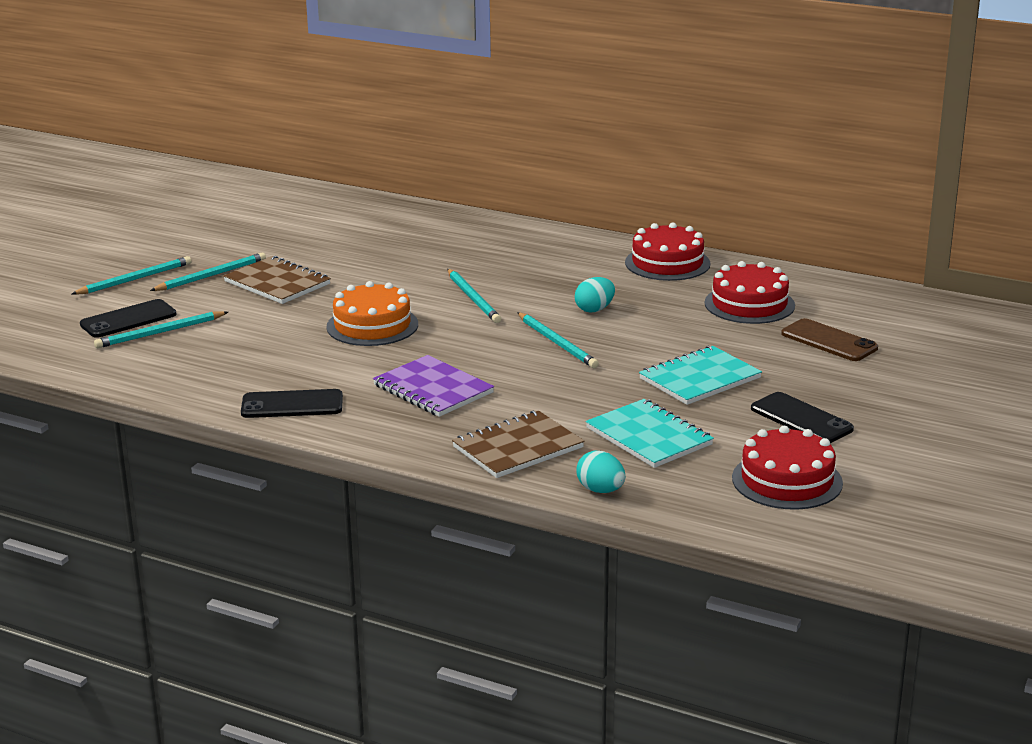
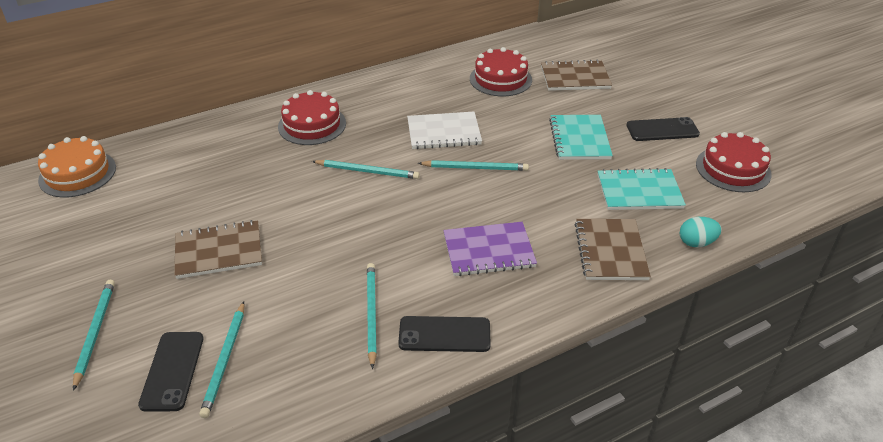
camera: 55 degrees left, 15 degrees up
turquoise pencil [150,253,266,291] -> turquoise pencil moved to [367,263,377,369]
black phone [241,389,343,418] -> black phone turned 60 degrees clockwise [398,316,491,352]
orange cake [326,281,418,346] -> orange cake moved to [38,136,116,198]
turquoise egg [575,277,615,313] -> white notebook [407,112,482,149]
red cake [625,222,711,281] -> red cake moved to [278,90,346,145]
brown phone [781,318,878,361] -> brown notebook [541,60,612,91]

